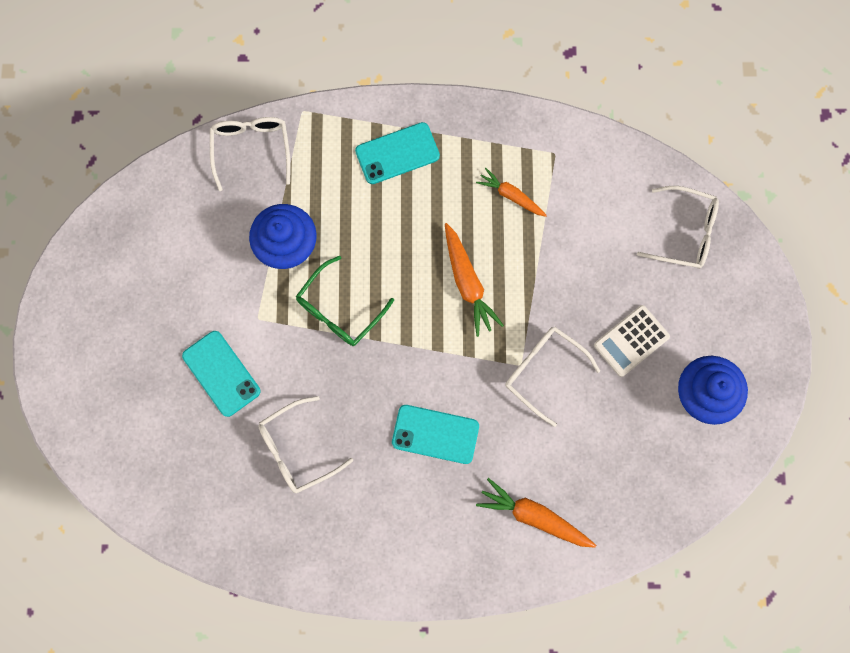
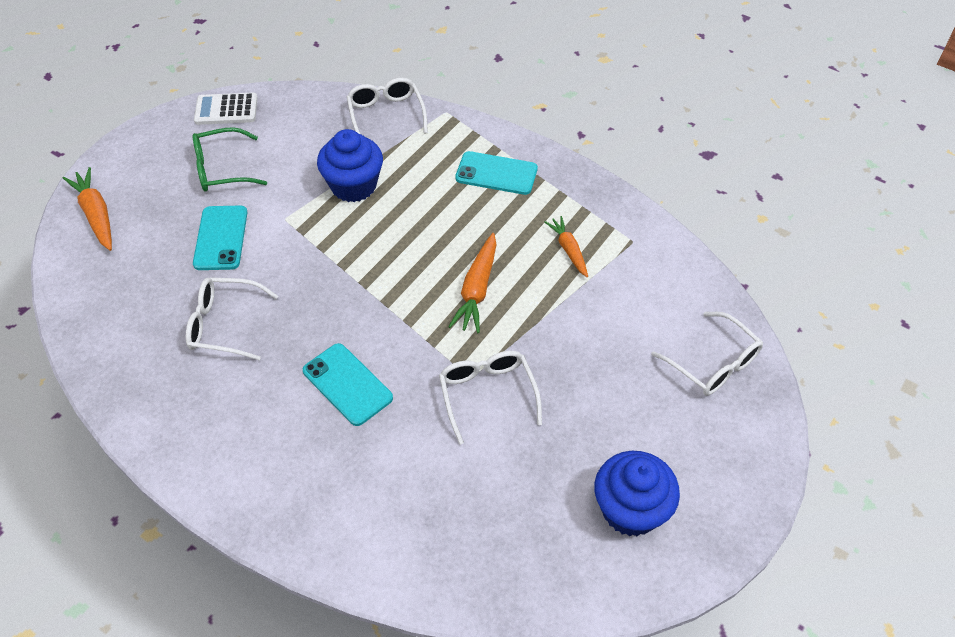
camera: 35 degrees right, 25 degrees down
white glasses [210,117,291,191] -> white glasses turned 45 degrees counterclockwise [347,78,428,134]
green glasses [296,256,394,346] -> green glasses moved to [193,127,267,192]
orange carrot [476,478,596,548] -> orange carrot moved to [63,167,112,251]
white calculator [594,305,670,377] -> white calculator moved to [194,93,258,125]

